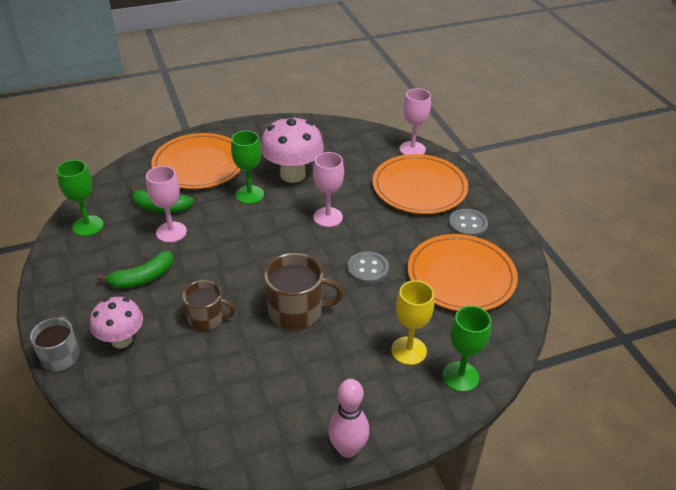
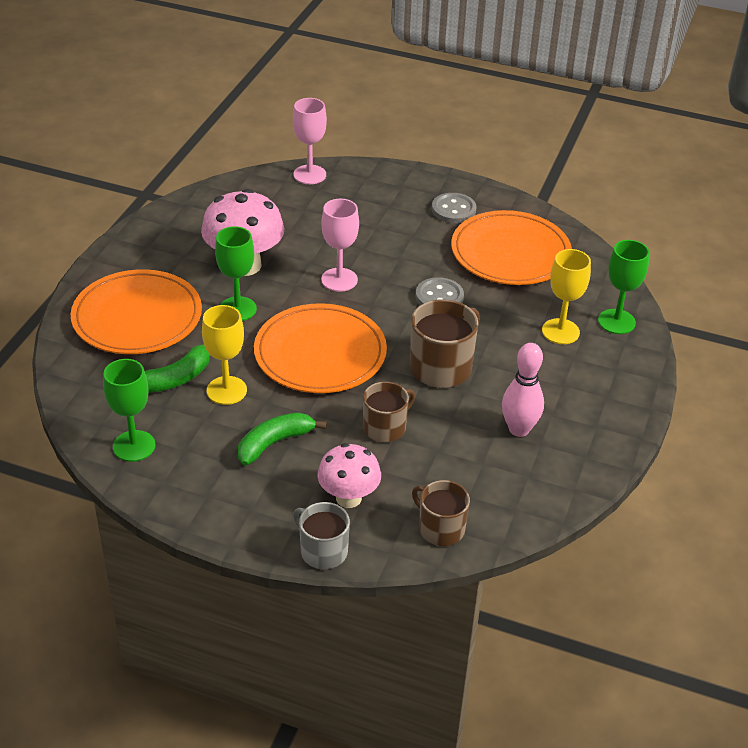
camera: 50 degrees left, 0 degrees up
green banana [98,251,174,289] -> green banana turned 135 degrees counterclockwise [238,412,327,465]
pink goblet [146,166,187,243] -> yellow goblet [202,305,247,405]
pink bowling pin [328,379,369,458] -> pink bowling pin moved to [502,343,544,437]
orange plate [372,154,468,214] -> orange plate moved to [254,303,387,393]
none -> brown mug [412,480,470,546]

